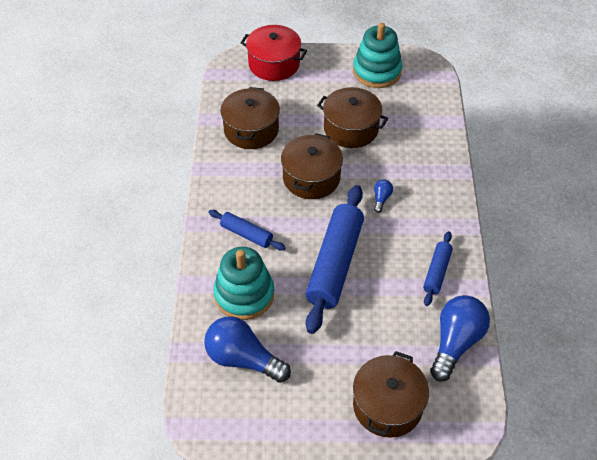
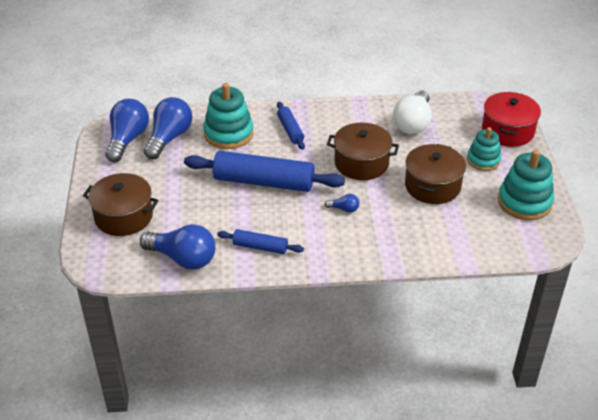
camera: 85 degrees right, 10 degrees down
blue rolling pin [208,210,286,251] -> blue rolling pin turned 45 degrees counterclockwise [277,102,305,150]
brown pot [220,87,280,149] -> white light bulb [393,91,432,134]
none -> blue light bulb [106,99,149,162]
none -> turquoise stacking toy [467,127,501,171]

